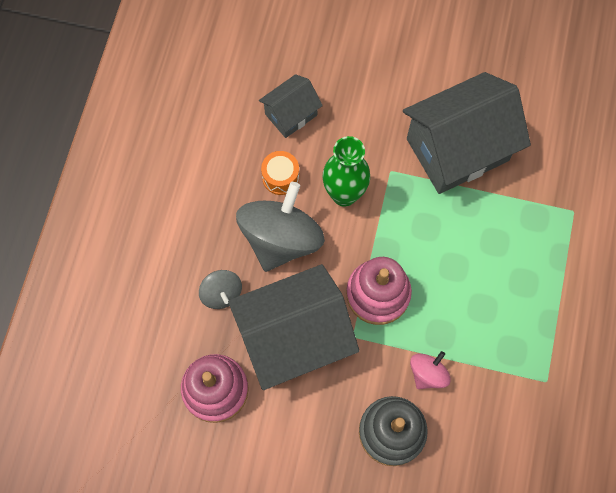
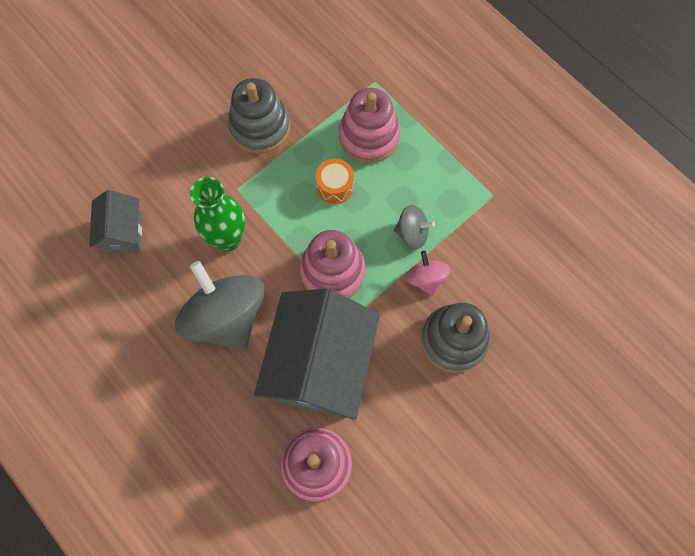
camera: 55 degrees left, 0 degrees up
grey spinning top [199,270,242,309] -> grey spinning top moved to [394,205,435,249]
orange drum [261,151,299,195] -> orange drum moved to [316,159,354,204]
grey house [403,72,531,194] -> grey stacking toy [228,78,290,154]
none -> pink stacking toy [339,88,401,163]

